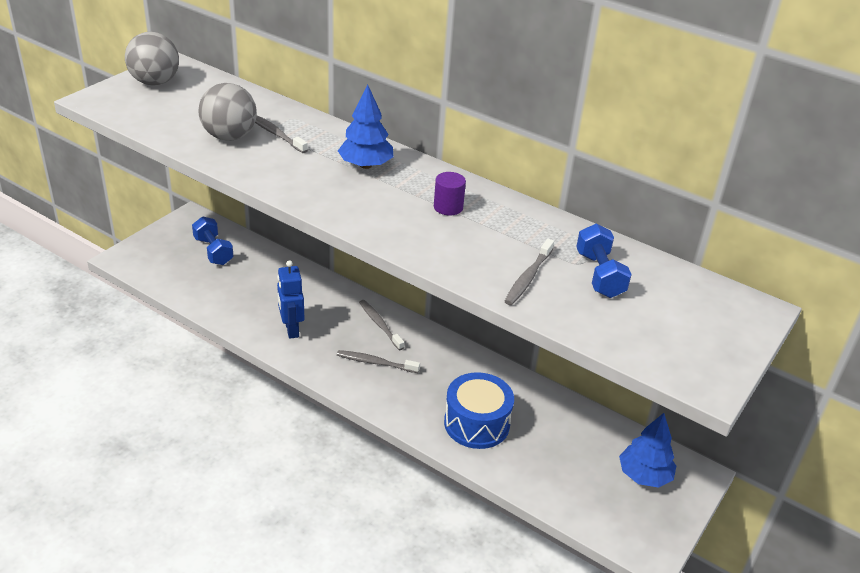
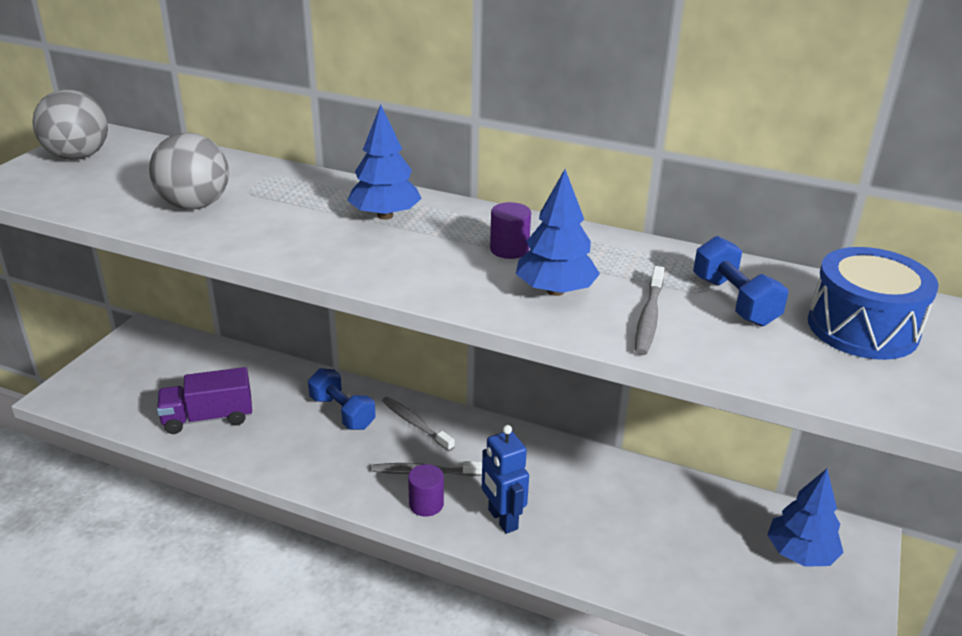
camera: 10 degrees left, 5 degrees down
blue dumbbell [192,216,234,265] -> blue dumbbell moved to [308,368,376,430]
grey toothbrush [255,116,308,153] -> none
blue robot [277,260,304,339] -> blue robot moved to [482,425,529,534]
blue drum [444,372,514,449] -> blue drum moved to [808,247,939,360]
none -> purple truck [157,367,252,434]
none -> purple cylinder [408,464,444,517]
none -> blue tree [516,169,600,296]

